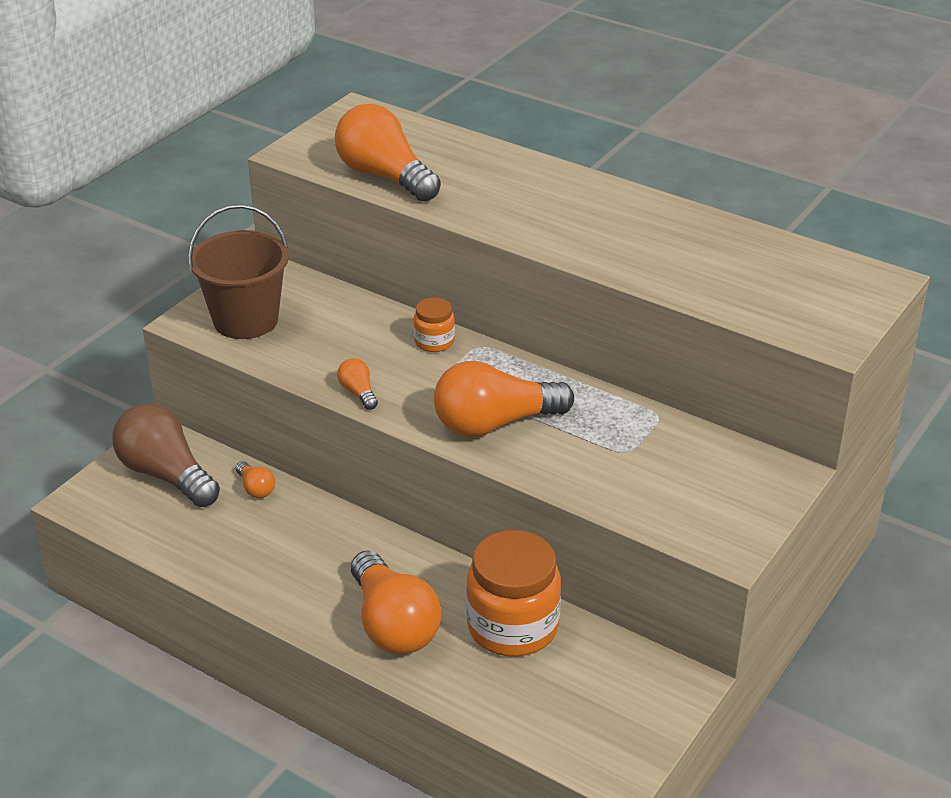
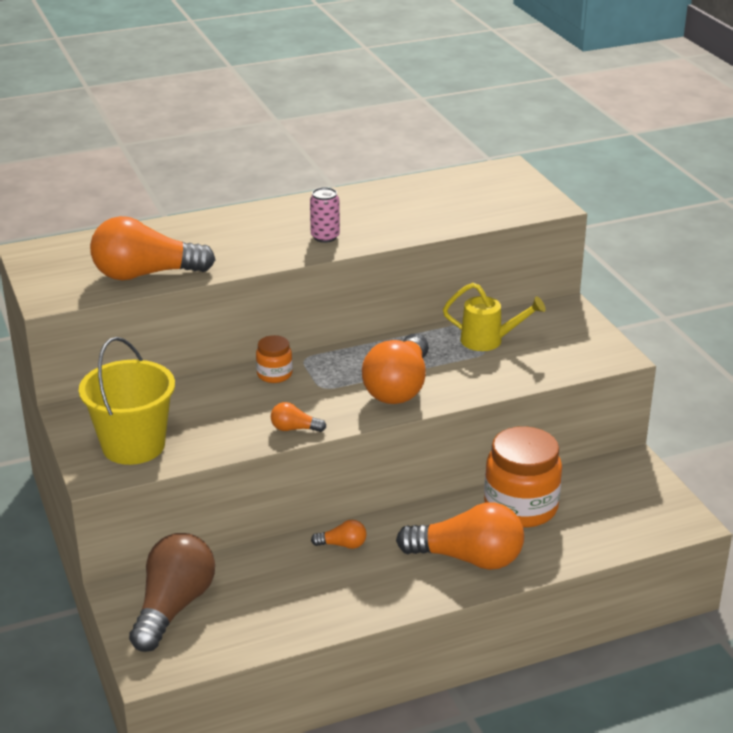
camera: 55 degrees left, 5 degrees down
brown light bulb [112,403,220,507] -> brown light bulb turned 120 degrees clockwise [129,533,215,652]
brown bucket [188,204,289,339] -> yellow bucket [79,337,175,465]
orange light bulb [236,461,275,498] -> orange light bulb moved to [311,520,367,549]
none -> pink can [310,187,340,243]
none -> yellow watering can [443,283,546,351]

